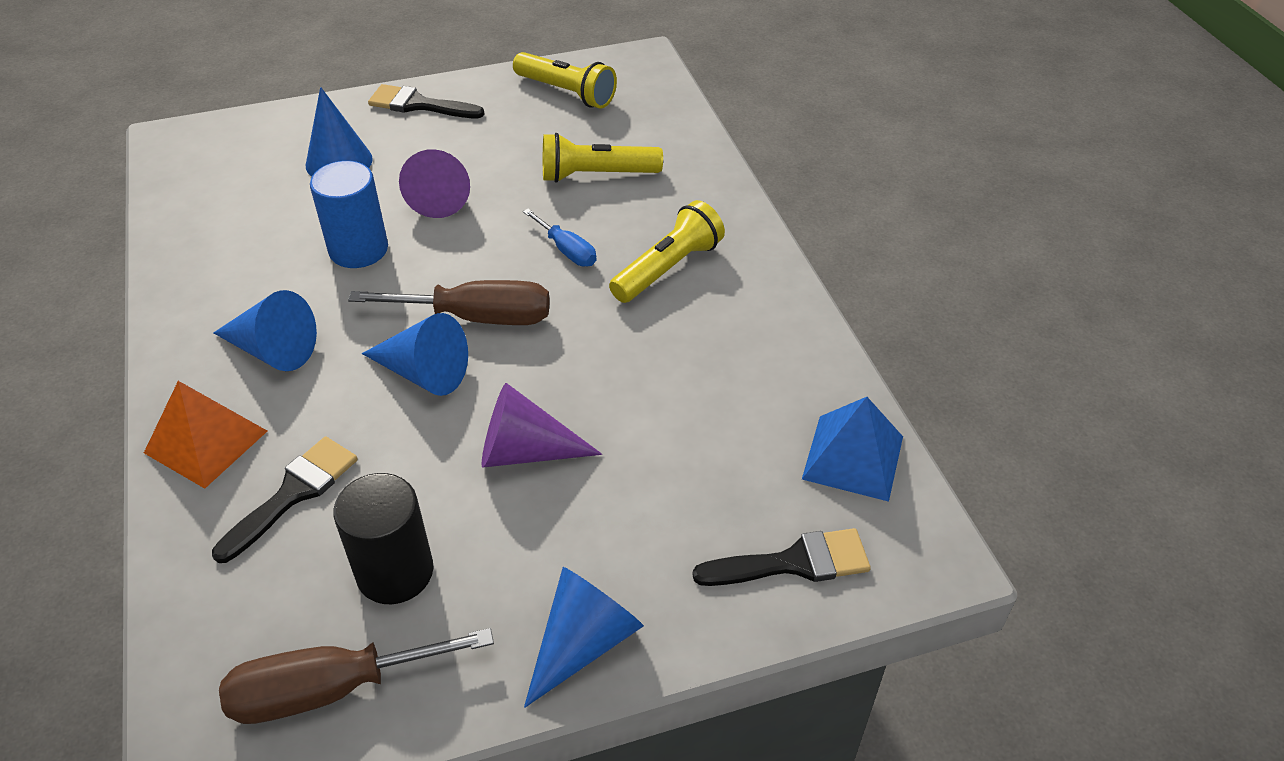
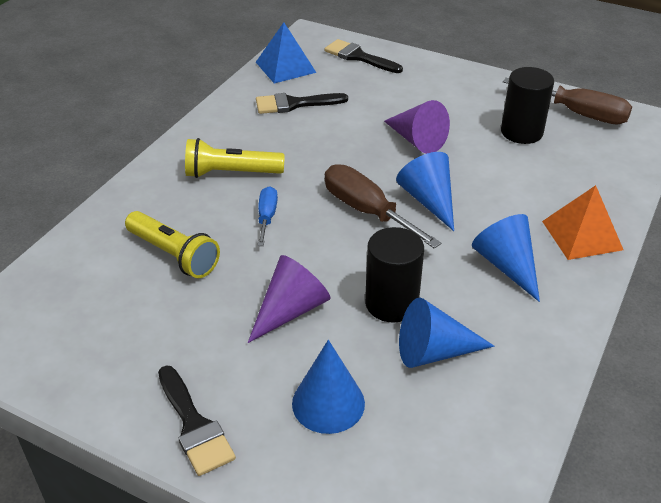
camera: 135 degrees left, 5 degrees down
black brush [212,437,358,563] -> black brush moved to [256,93,348,114]
blue cylinder [310,161,388,268] -> black cylinder [365,227,424,323]
yellow flashlight [513,52,617,109] -> none
blue cone [524,567,644,708] -> blue cone moved to [399,298,495,368]

